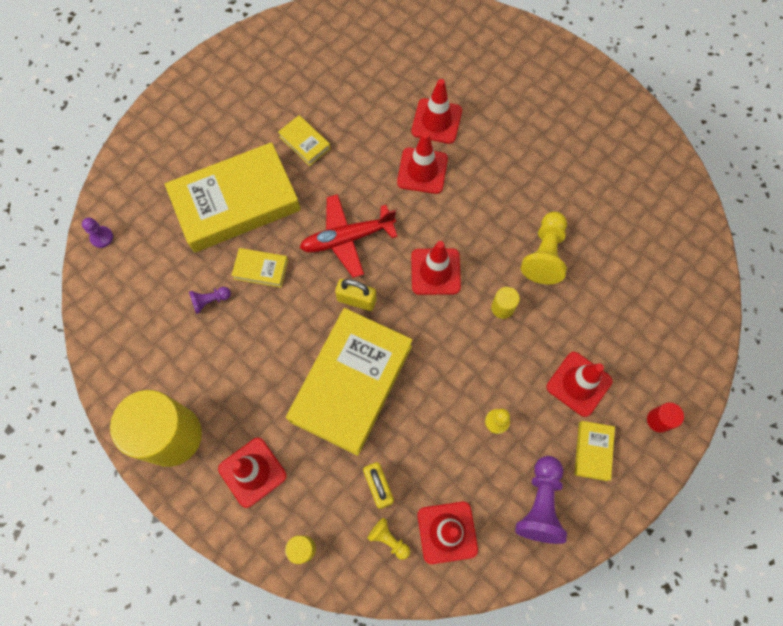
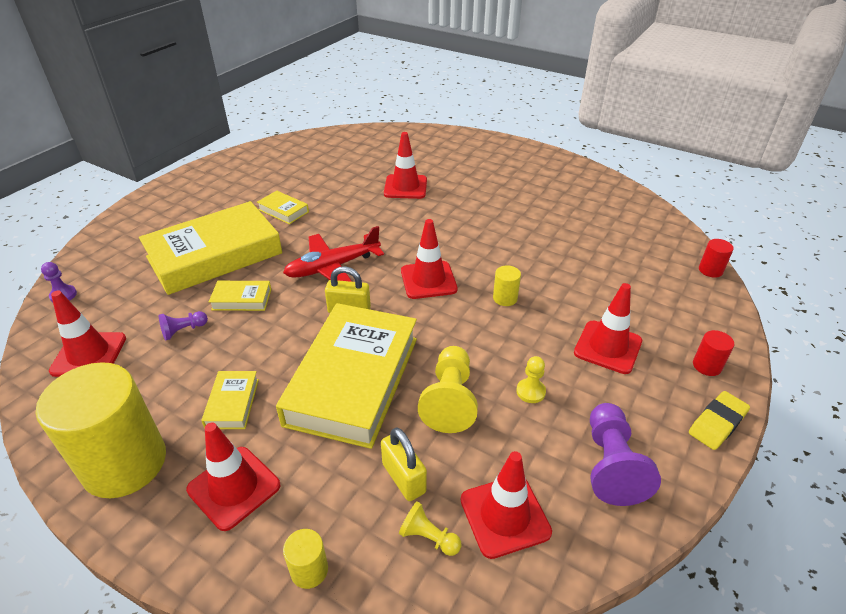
camera: 10 degrees left, 30 degrees down
red traffic cone [397,132,448,194] -> red traffic cone moved to [49,291,126,377]
yellow pawn [521,212,567,285] -> yellow pawn moved to [418,346,478,433]
yellow book [574,421,615,481] -> yellow book moved to [201,371,259,429]
none -> yellow eraser [689,391,750,450]
none -> red cylinder [699,239,734,278]

